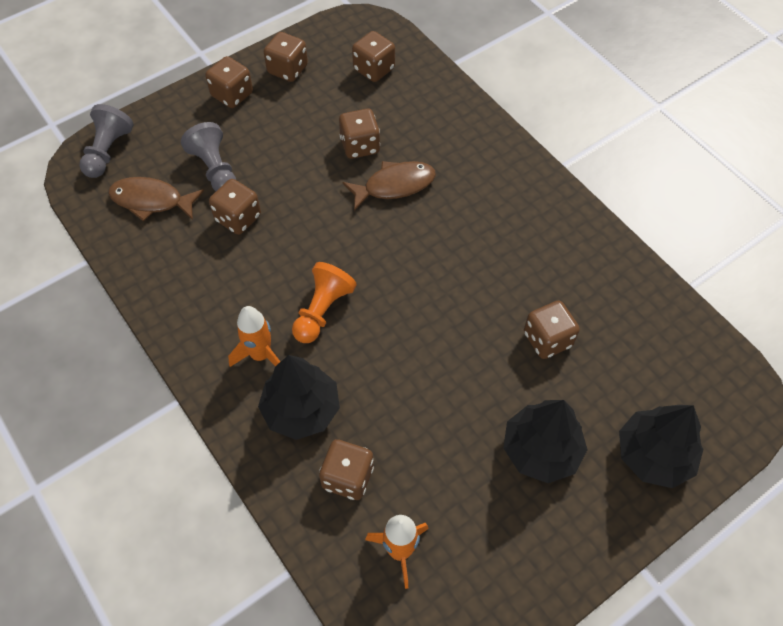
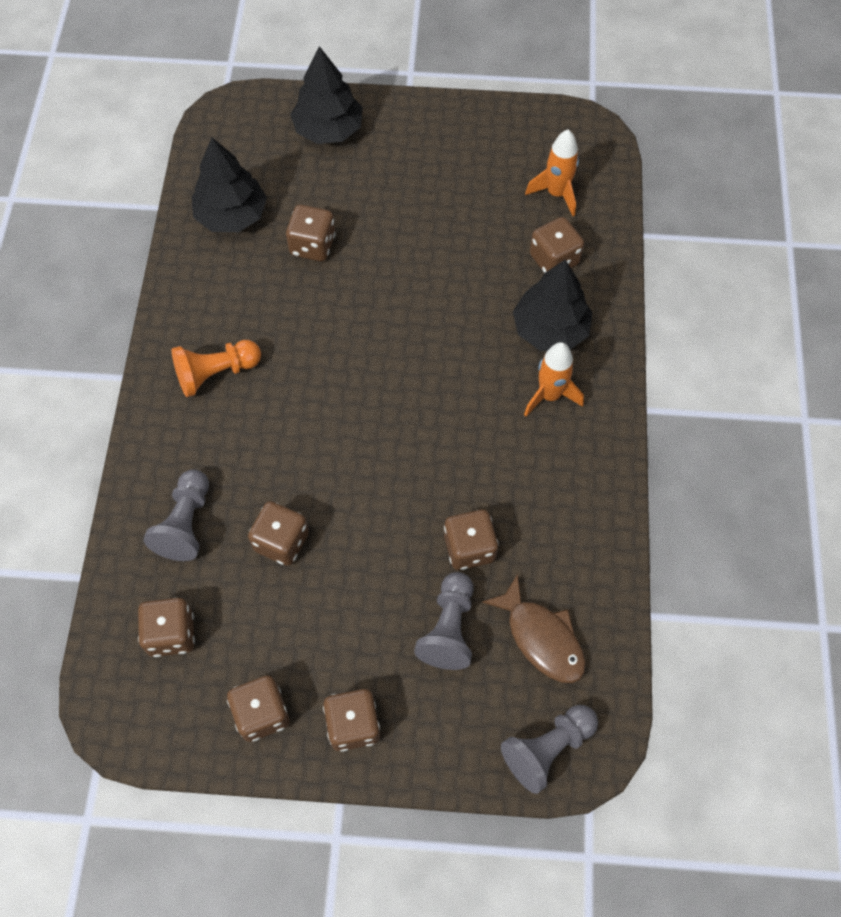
camera: 140 degrees left, 5 degrees up
orange pawn [292,262,357,343] -> orange pawn moved to [171,340,261,397]
brown fish [342,161,436,211] -> none
black tree [503,400,588,483] -> black tree moved to [191,138,267,232]
none -> grey pawn [144,469,209,561]

